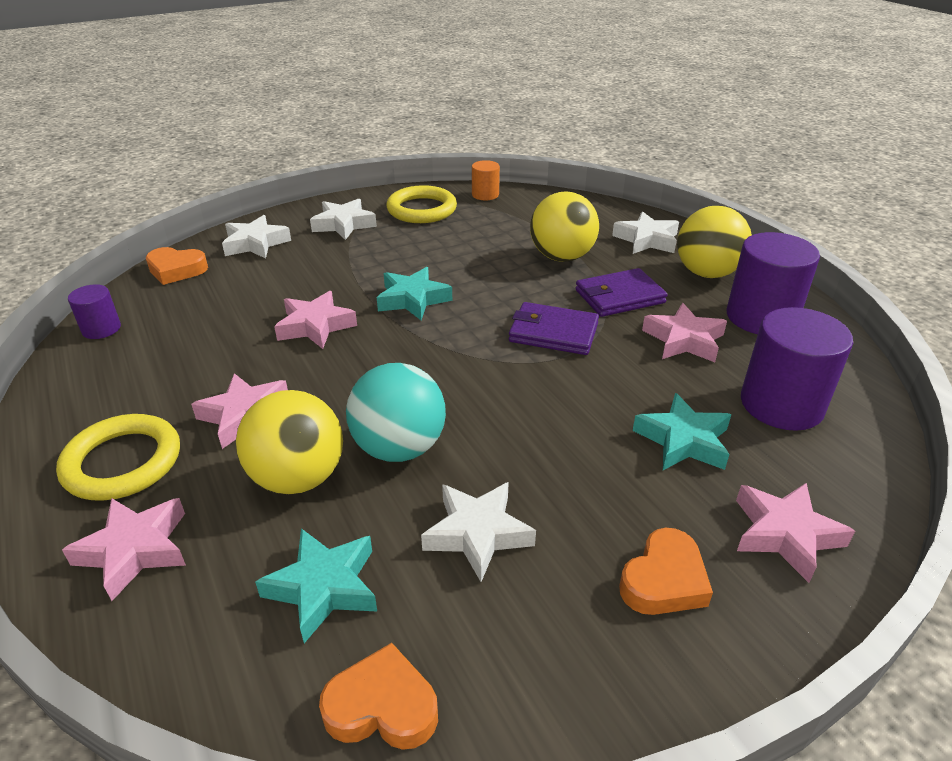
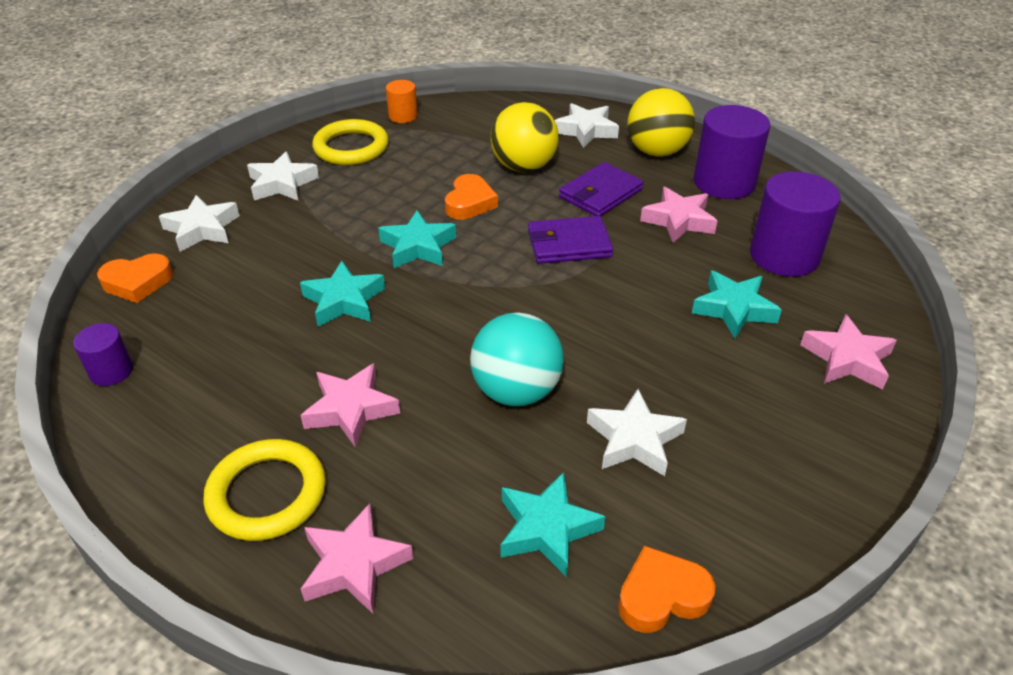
camera: 25 degrees left, 5 degrees up
yellow ball [236,390,343,494] -> none
pink star [274,291,357,349] -> turquoise star [300,261,385,327]
orange heart [619,528,713,615] -> orange heart moved to [445,174,498,220]

